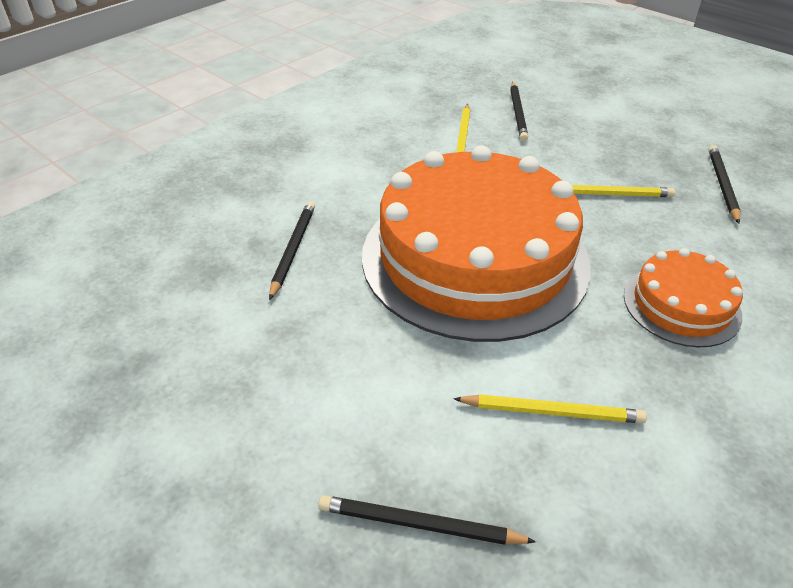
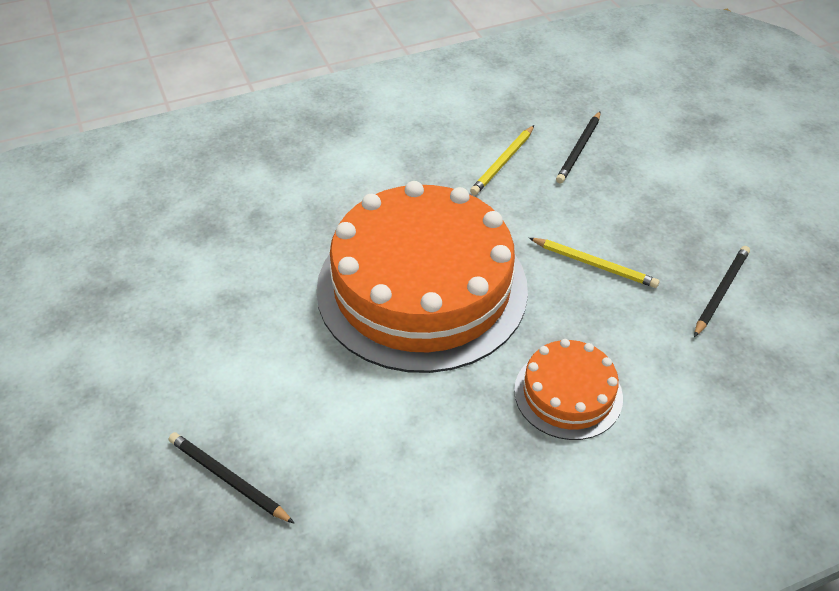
camera: 25 degrees right, 5 degrees up
black pencil [269,201,315,300] -> none
yellow pencil [453,394,647,423] -> none

